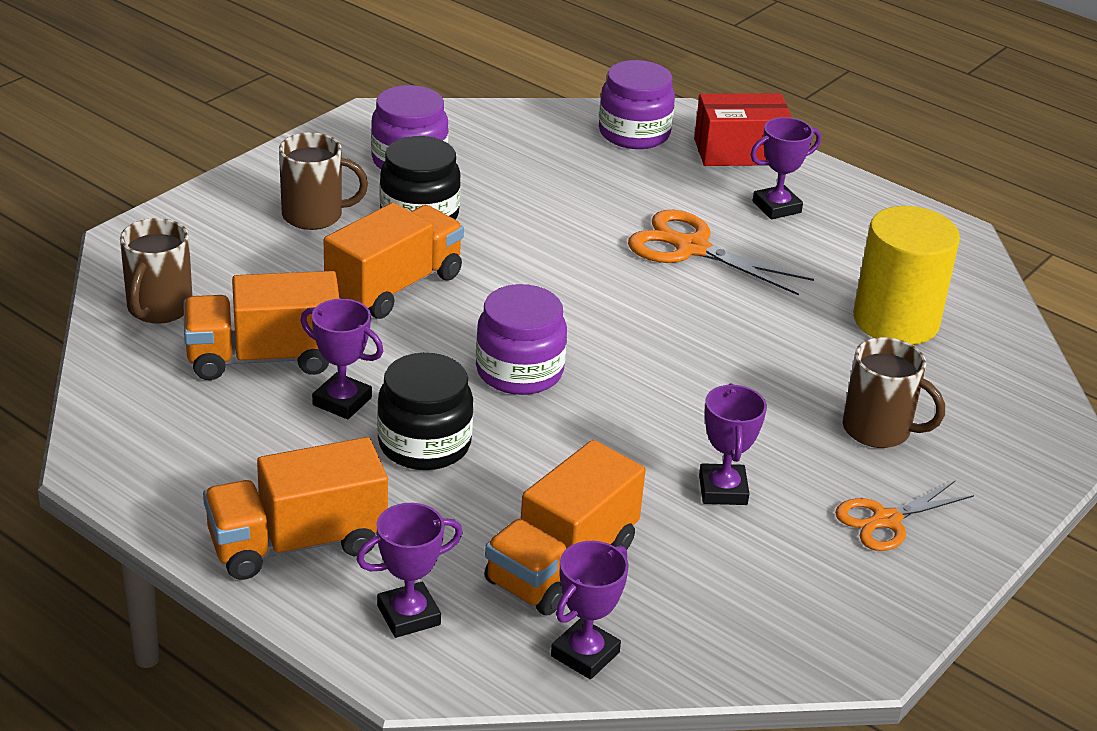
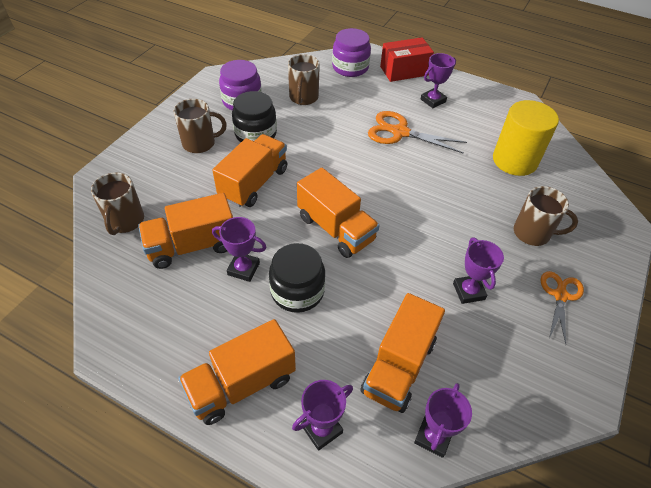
camera: 10 degrees left, 15 degrees up
purple jar [476,284,567,395] -> orange truck [297,168,380,258]
orange scissors [835,481,974,551] -> orange scissors turned 150 degrees clockwise [541,271,584,344]
none -> brown mug [288,54,320,105]

